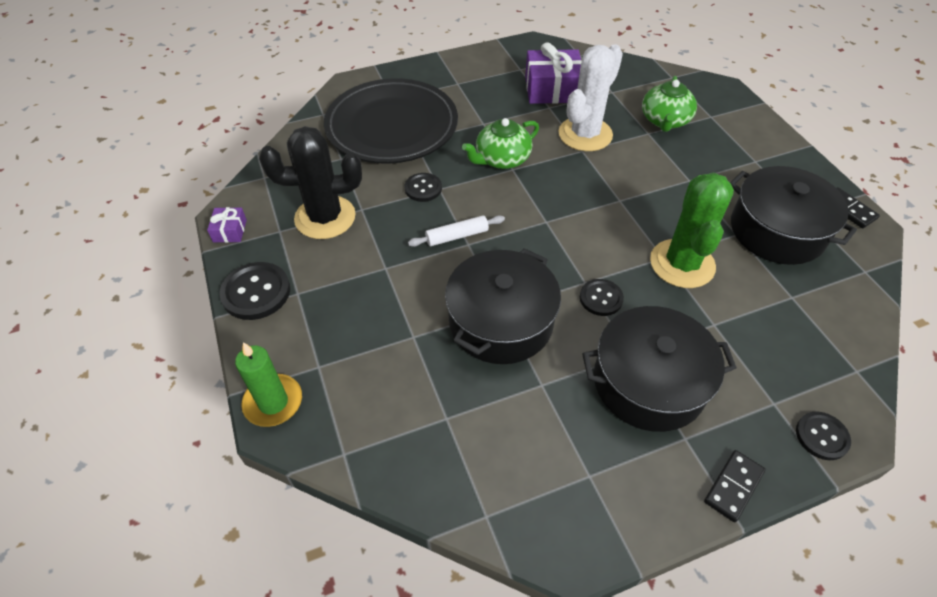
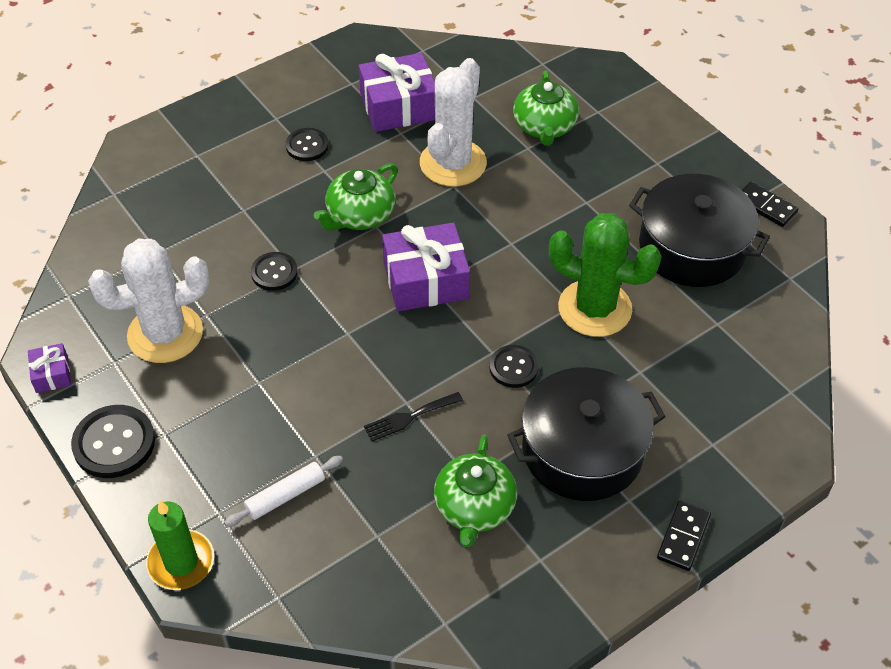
camera: 15 degrees left, 0 degrees up
black cactus [259,126,362,239] -> white cactus [88,239,209,363]
black plate [324,78,458,164] -> none
white rolling pin [408,215,505,247] -> white rolling pin moved to [224,456,343,527]
black pot [445,248,561,364] -> black fork [364,392,463,442]
green cactus [650,172,734,288] -> green cactus turned 60 degrees counterclockwise [549,213,662,337]
black button [796,412,851,460] -> black button moved to [286,128,328,161]
none -> purple gift [382,222,470,312]
none -> green teapot [434,434,517,547]

